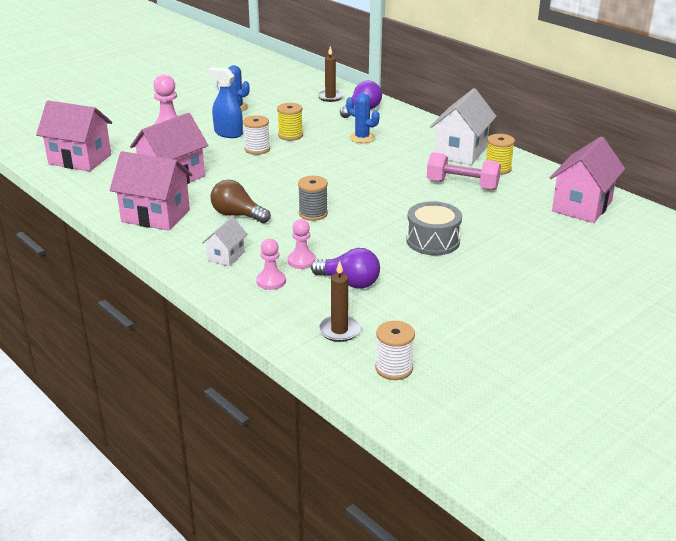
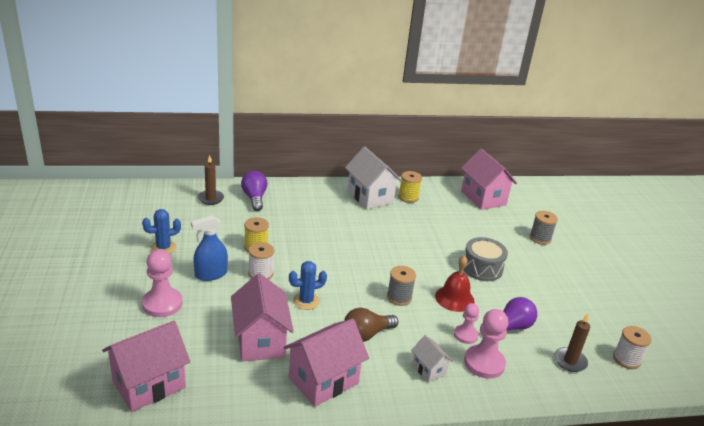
camera: 60 degrees left, 0 degrees up
pink pawn [256,239,286,290] -> pink pawn [464,309,508,379], size x1.62
blue cactus [346,93,379,143] -> blue cactus moved to [289,261,327,310]
pink dumbbell [427,152,501,190] -> none
none -> red bell [435,255,475,312]
none -> grey spool [530,211,558,245]

